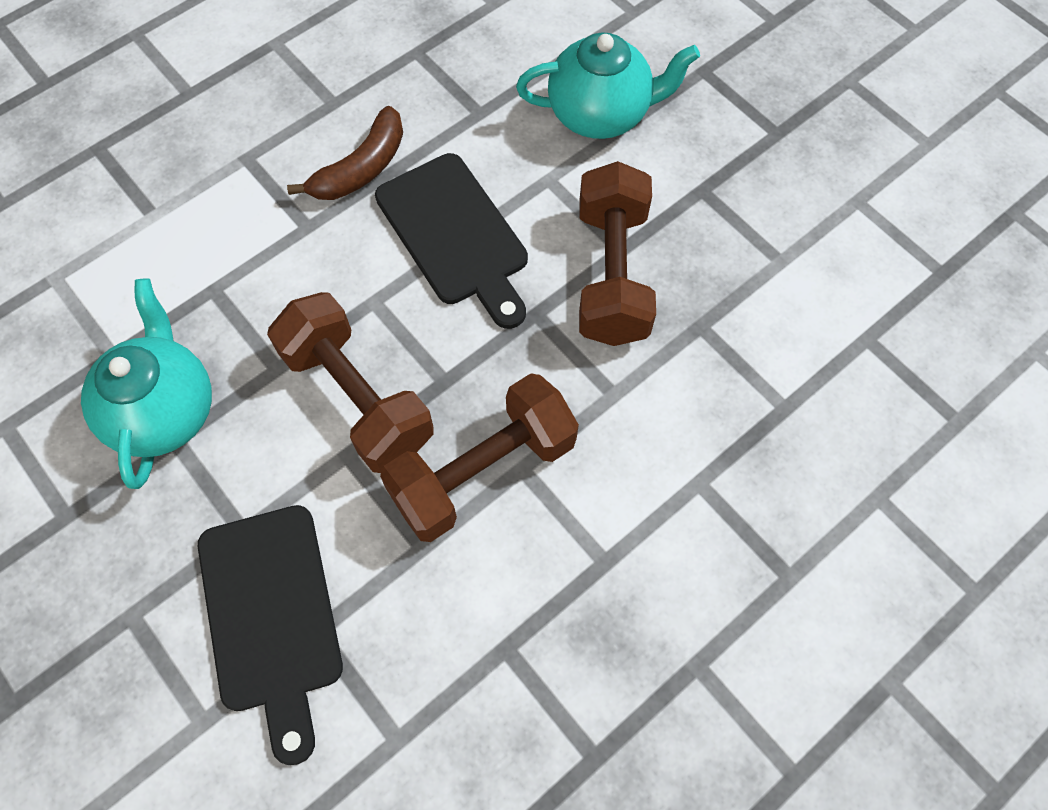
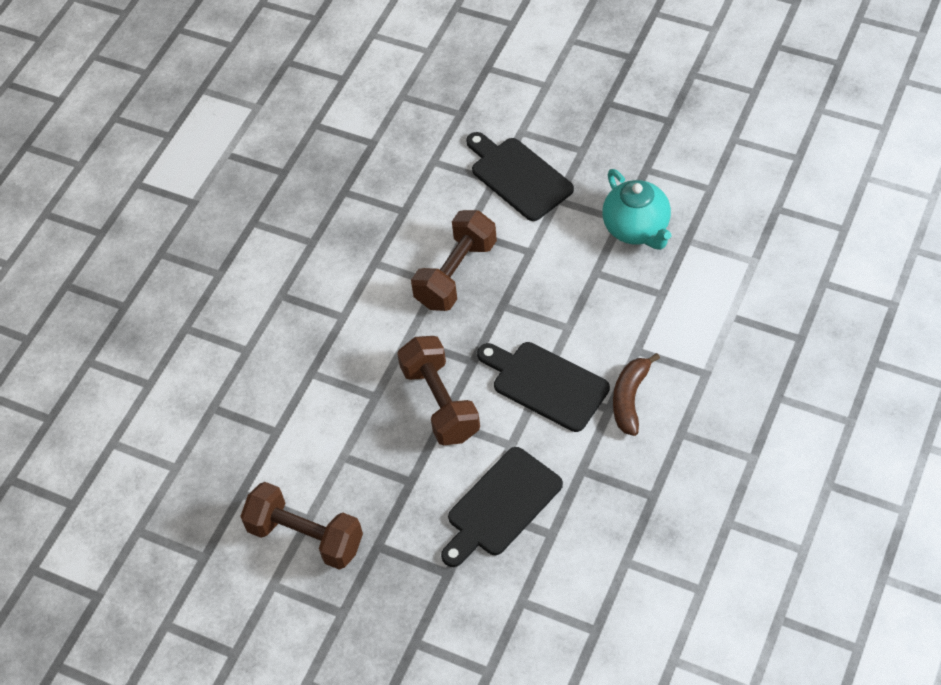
camera: 160 degrees right, 10 degrees down
brown dumbbell [267,292,434,473] -> brown dumbbell moved to [240,482,363,570]
turquoise teapot [516,32,700,139] -> black cutting board [441,447,563,567]

